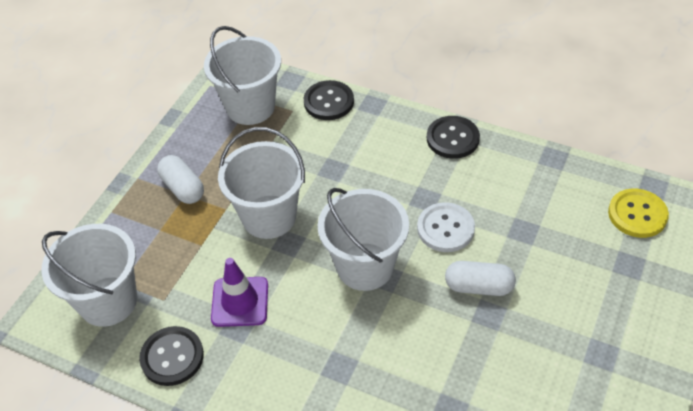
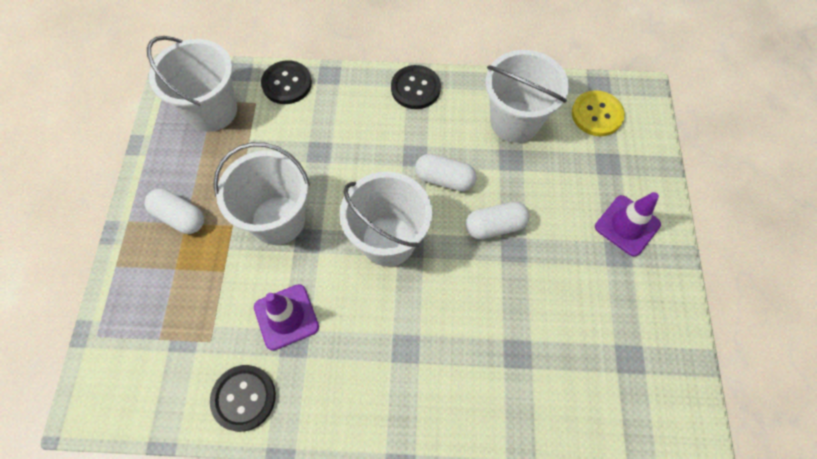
camera: 25 degrees left, 15 degrees up
white bucket [41,224,137,327] -> white bucket moved to [485,50,569,143]
white button [417,202,475,252] -> white capsule [415,154,477,191]
none -> purple traffic cone [595,192,661,257]

